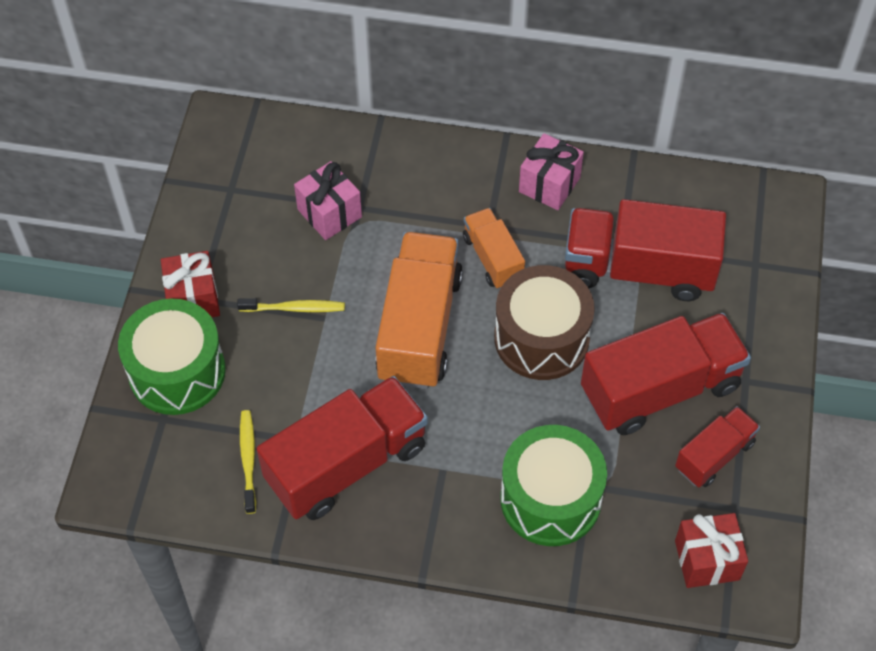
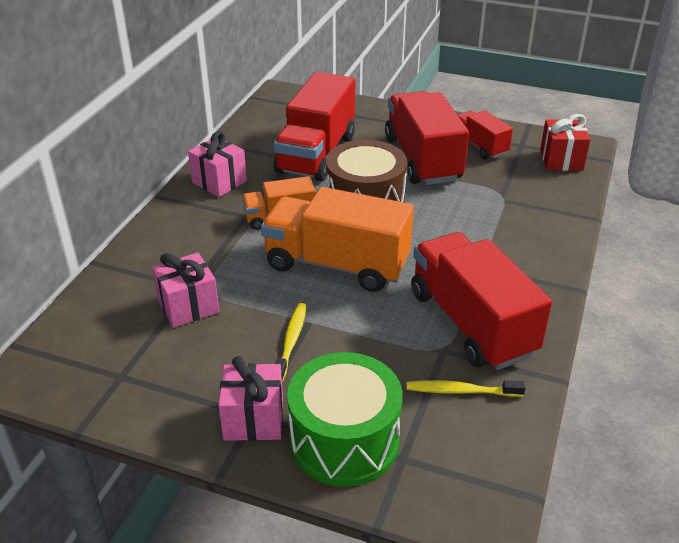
camera: 80 degrees left, 20 degrees down
red gift [161,251,220,317] -> pink gift [218,356,283,441]
green drum [500,425,607,546] -> none

